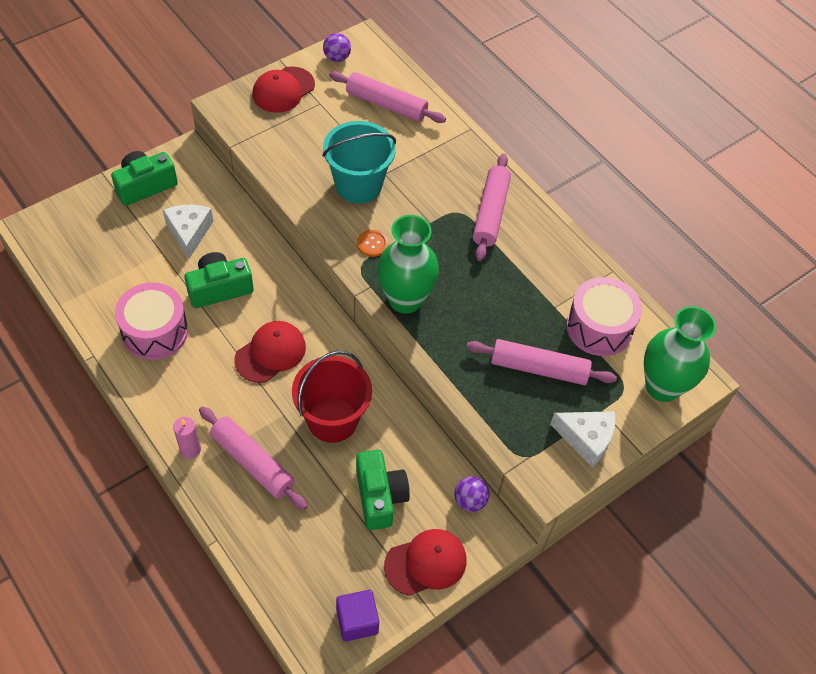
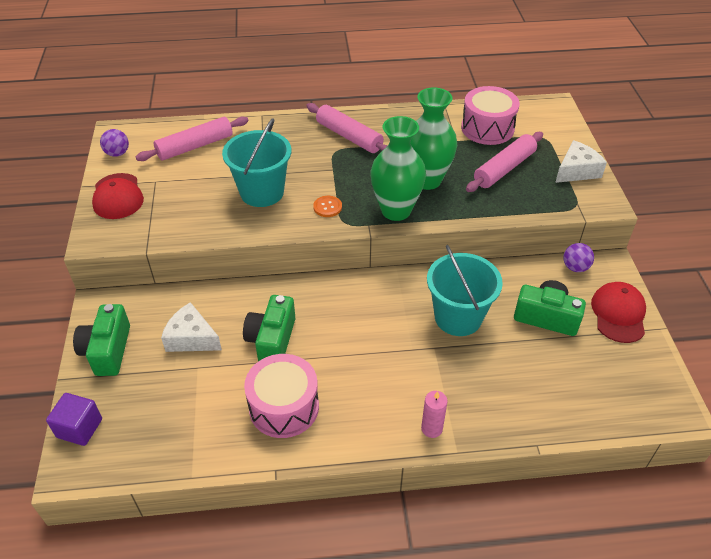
camera: 55 degrees left, 10 degrees down
pink rolling pin [199,406,307,510] -> none
red cap [235,321,306,383] -> none
red bucket [292,351,372,443] -> turquoise bucket [427,245,503,336]
purple cube [336,590,379,641] -> purple cube moved to [46,393,102,446]
green vase [644,306,716,402] -> green vase moved to [410,87,457,190]

